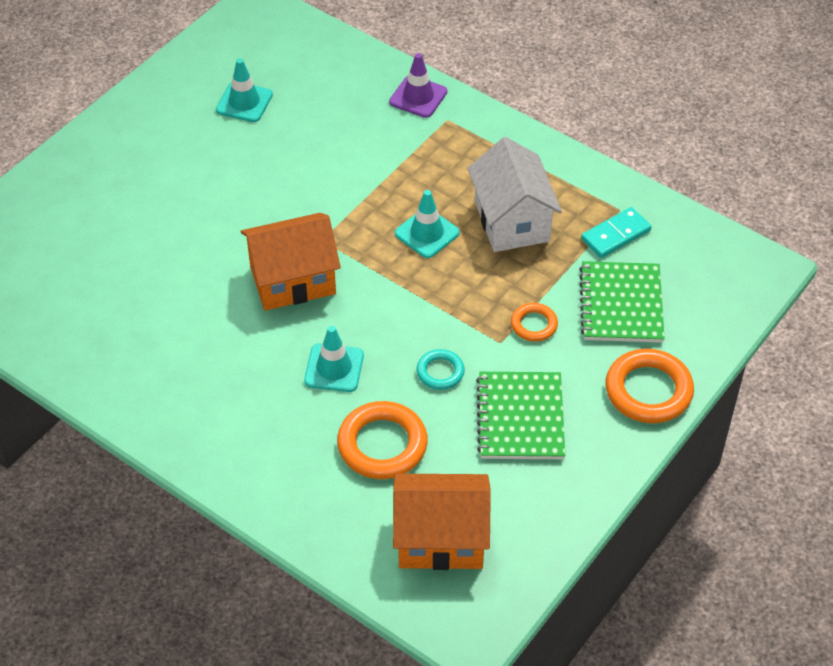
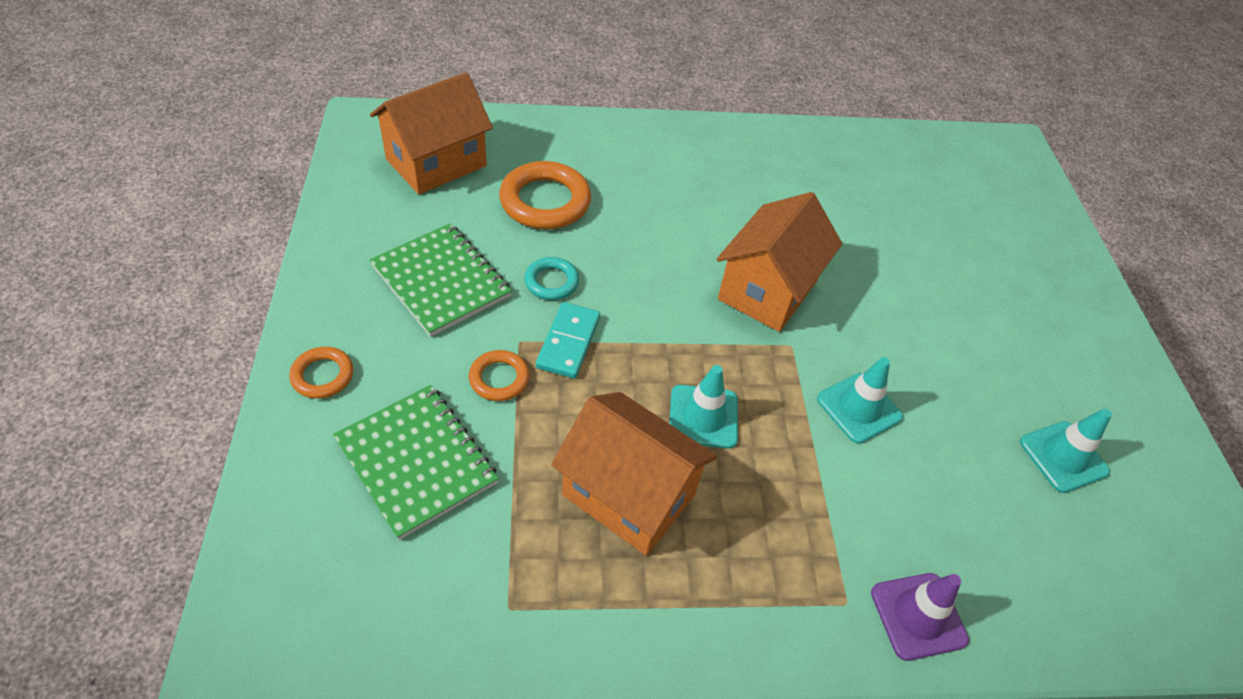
camera: 135 degrees right, 0 degrees up
turquoise traffic cone [304,326,364,392] -> turquoise traffic cone moved to [817,357,903,444]
white house [468,137,562,252] -> orange house [551,392,717,556]
turquoise domino [581,207,651,258] -> turquoise domino moved to [536,302,600,379]
orange ring [605,349,694,423] -> orange ring [289,347,353,399], size x0.55

